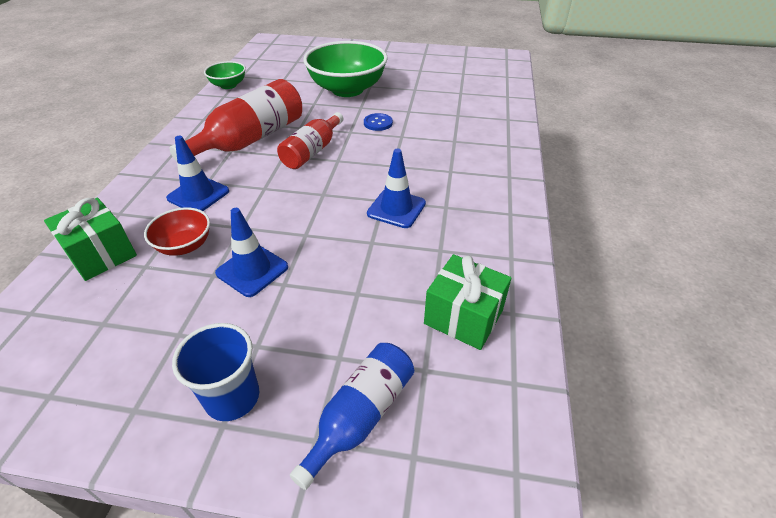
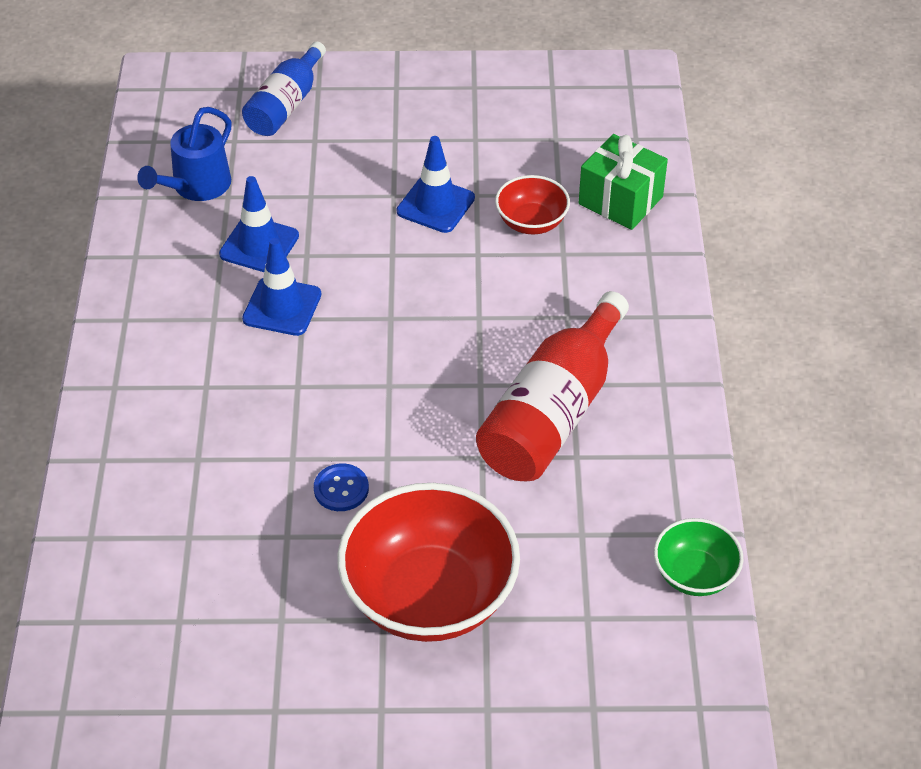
camera: 170 degrees right, 5 degrees up
blue traffic cone [166,136,229,211] -> blue traffic cone moved to [219,176,299,272]
blue cup [172,323,259,421] -> none
red bottle [277,112,343,169] -> none
green bowl [303,41,388,97] -> red bowl [338,483,520,642]
green gift [424,254,511,350] -> blue watering can [137,107,231,201]

